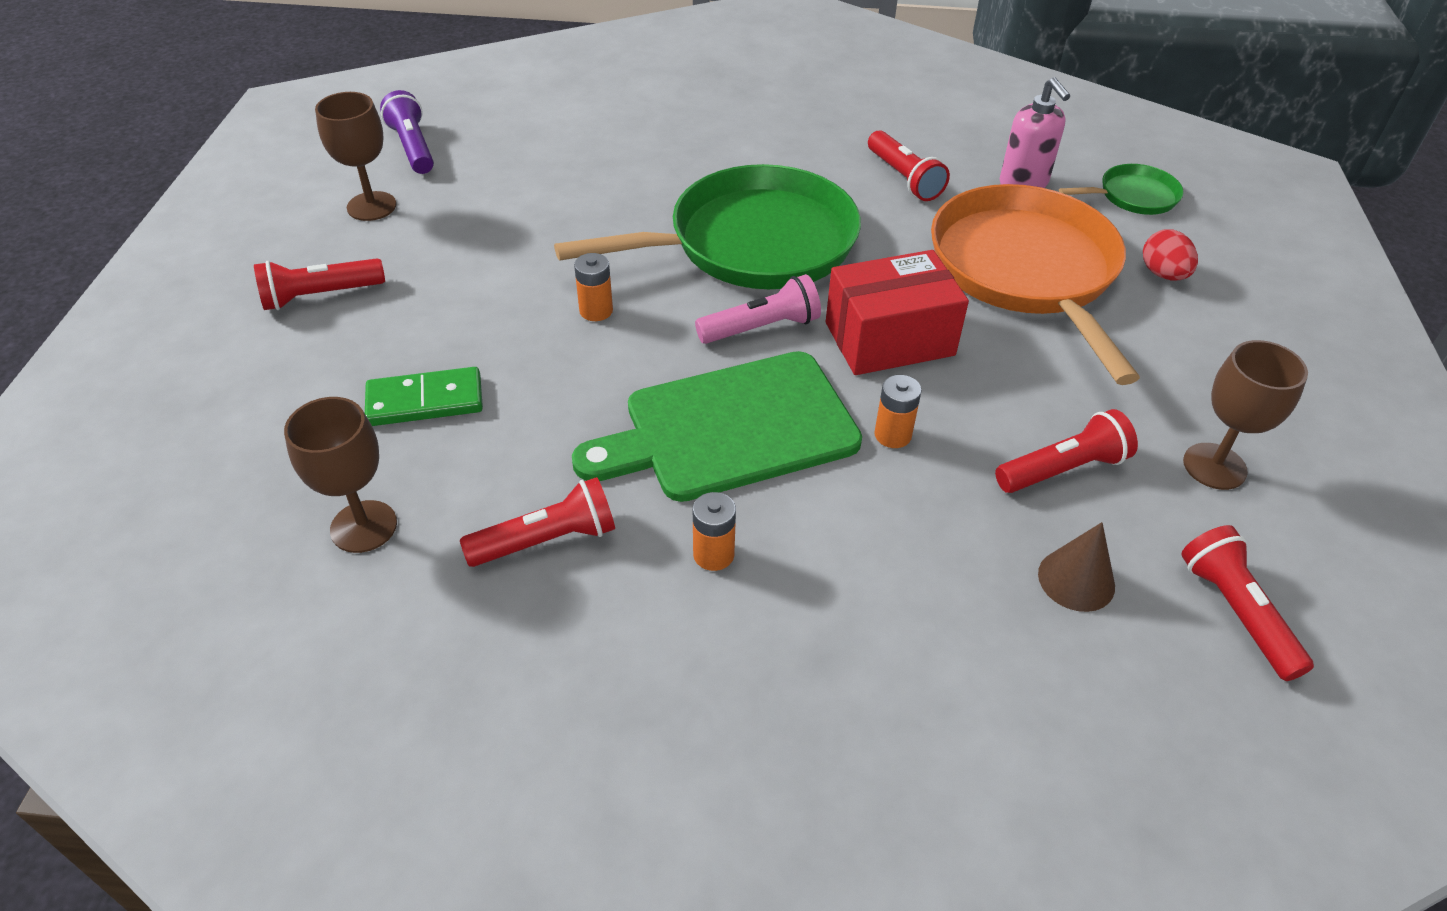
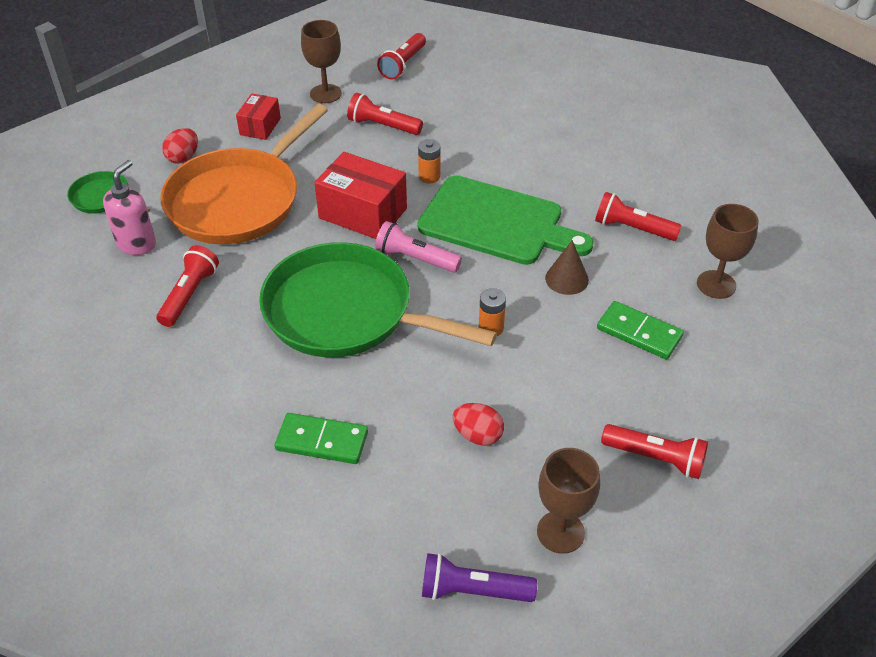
camera: 135 degrees left, 0 degrees up
purple flashlight [380,90,434,174] -> purple flashlight turned 75 degrees clockwise [422,553,537,602]
orange battery [693,492,736,571] -> none
brown cone [1038,522,1115,612] -> brown cone moved to [545,240,589,295]
none -> red box [236,93,281,140]
none -> green domino [275,413,368,464]
none -> red egg [453,403,504,446]

